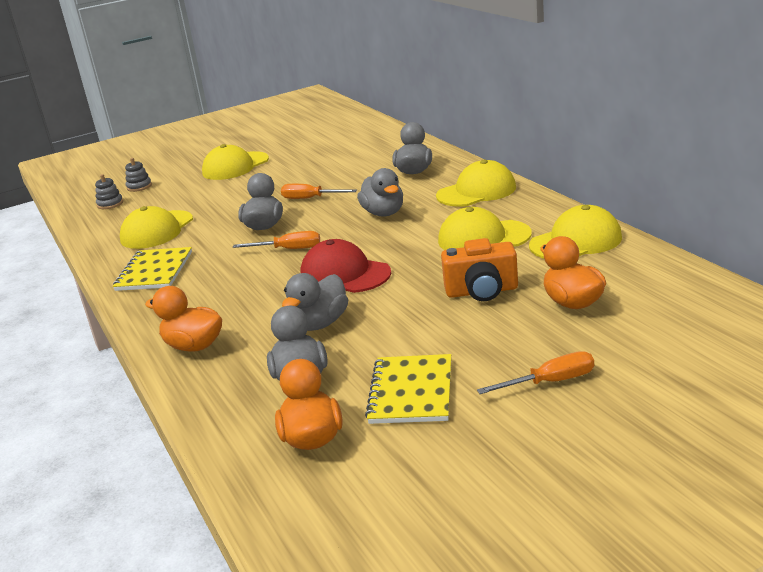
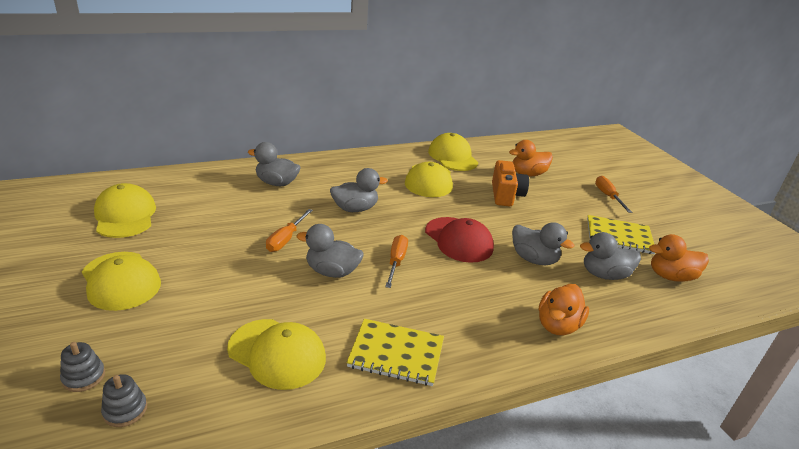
camera: 90 degrees left, 5 degrees up
red cap [301,239,391,293] -> red cap turned 75 degrees counterclockwise [425,217,494,263]
yellow cap [436,160,516,207] -> yellow cap moved to [94,183,156,238]

